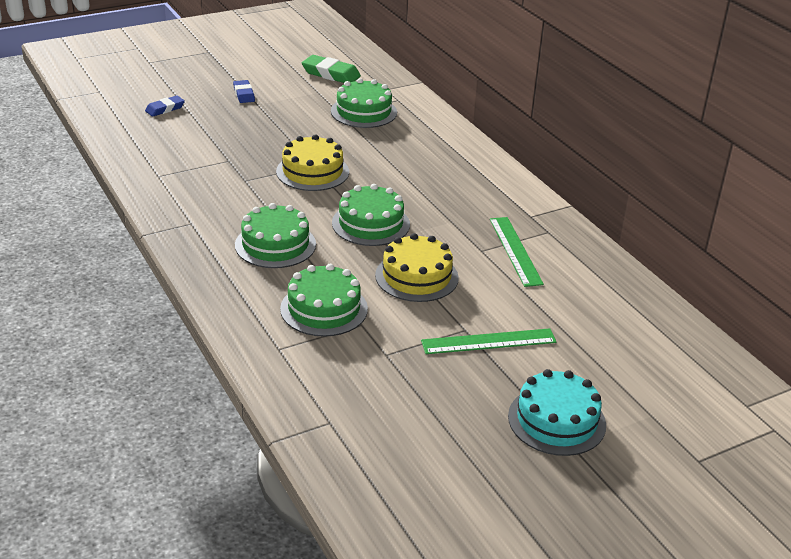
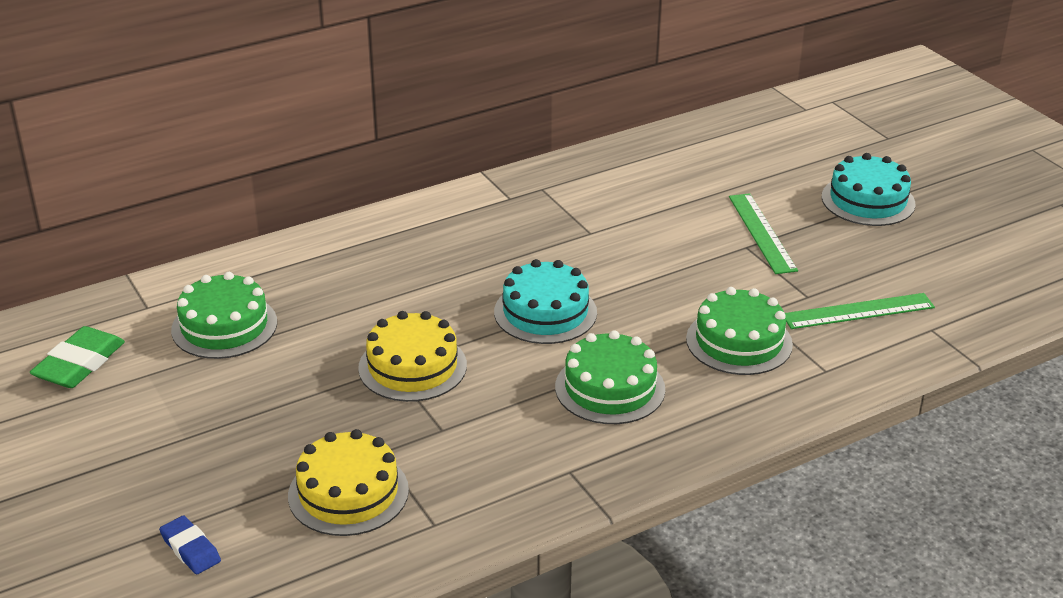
camera: 90 degrees left, 0 degrees up
blue eraser [233,80,255,103] -> none
green cake [332,184,410,246] -> turquoise cake [494,259,597,344]
yellow cake [375,233,459,302] -> yellow cake moved to [288,429,409,536]
green ruler [490,217,544,287] -> green ruler moved to [785,293,935,329]

